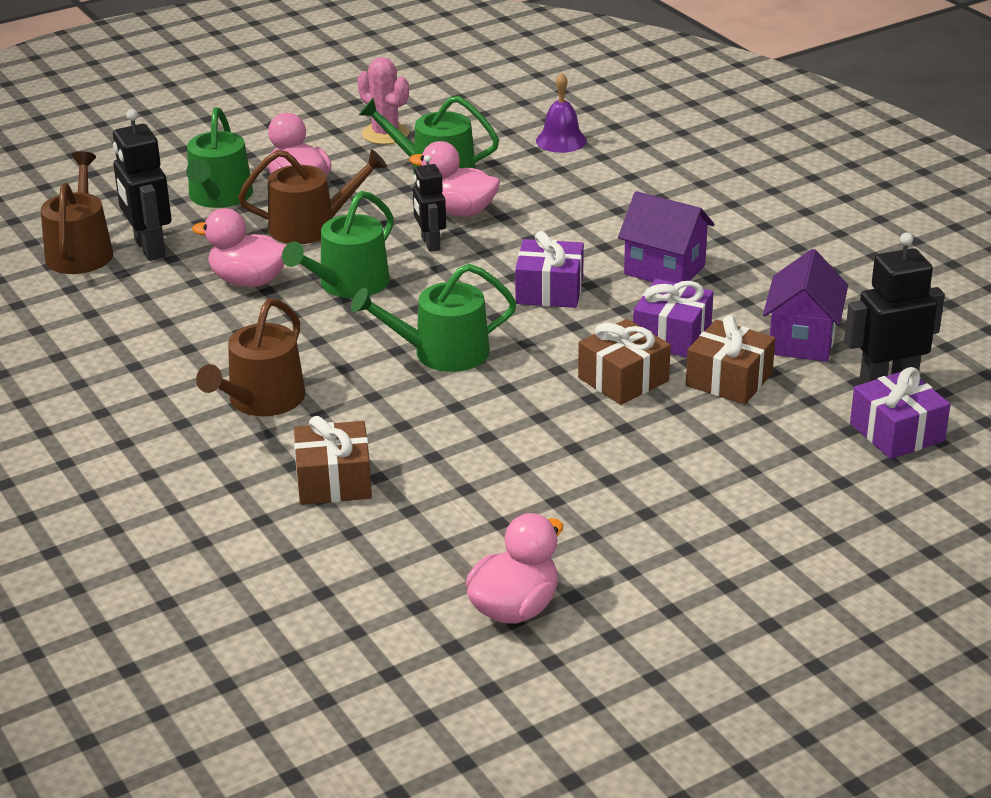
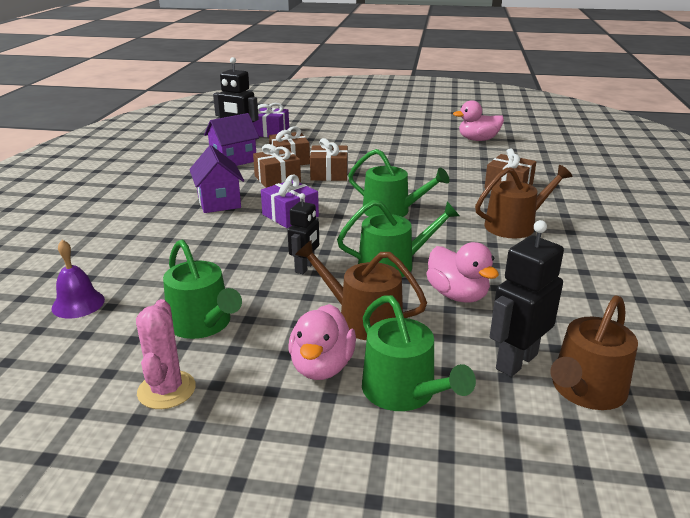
camera: 140 degrees left, 5 degrees down
black robot [113,109,172,261] -> black robot turned 150 degrees counterclockwise [490,220,564,377]
green watering can [186,107,253,208] -> green watering can turned 105 degrees clockwise [362,295,476,411]
pink duck [409,141,500,217] -> none
purple gift [633,279,713,357] -> brown gift [253,144,301,188]

